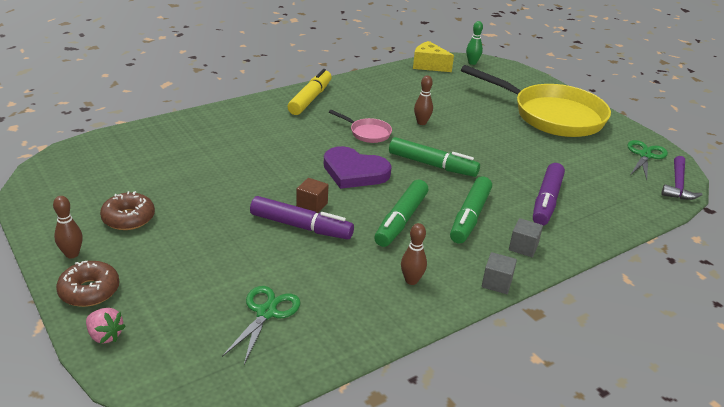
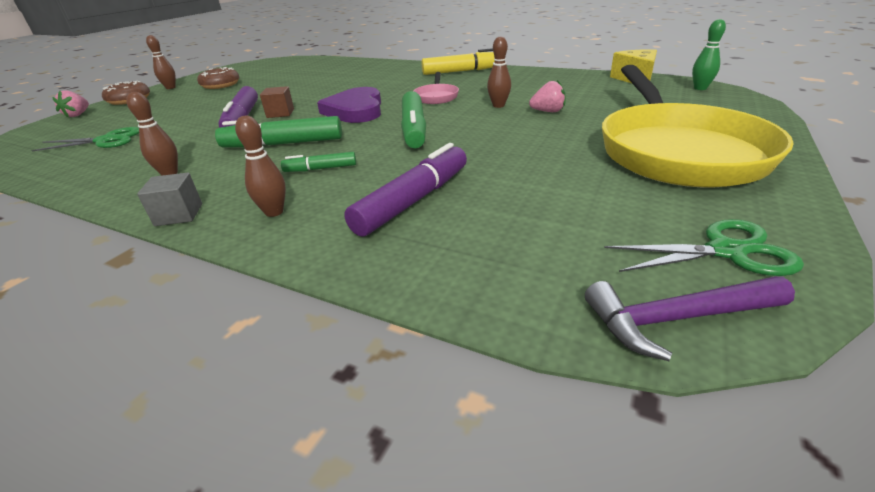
camera: 65 degrees right, 0 degrees up
green marker [450,176,492,244] -> green marker [281,152,356,172], size x0.53
grey cube [509,218,543,257] -> brown bowling pin [235,116,286,217]
purple marker [533,163,565,226] -> purple marker turned 135 degrees clockwise [344,143,467,237]
none -> pink strawberry [529,80,566,112]

